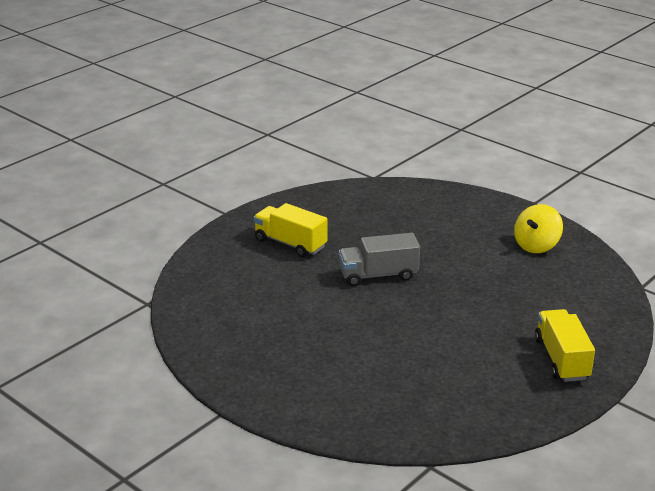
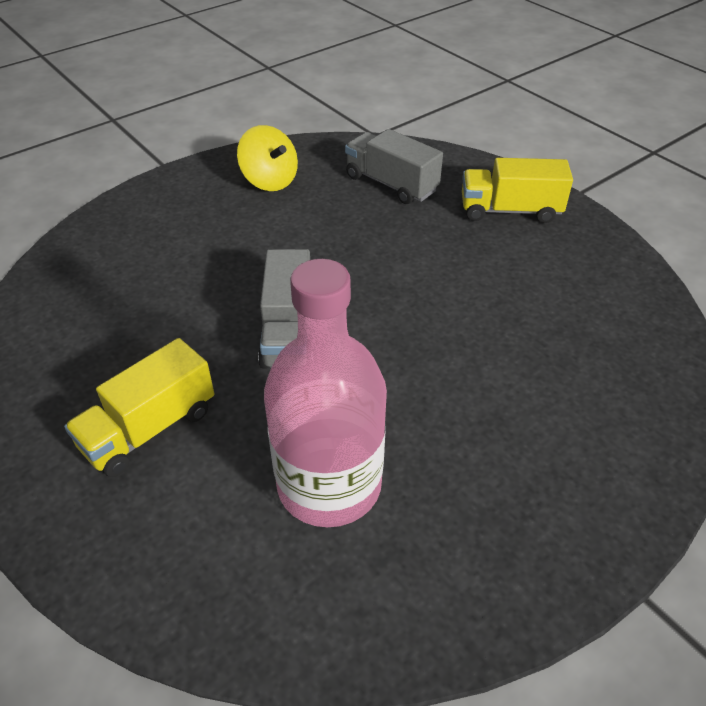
camera: 80 degrees left, 15 degrees up
none -> pink bottle [264,259,387,527]
none -> grey truck [345,129,443,204]

